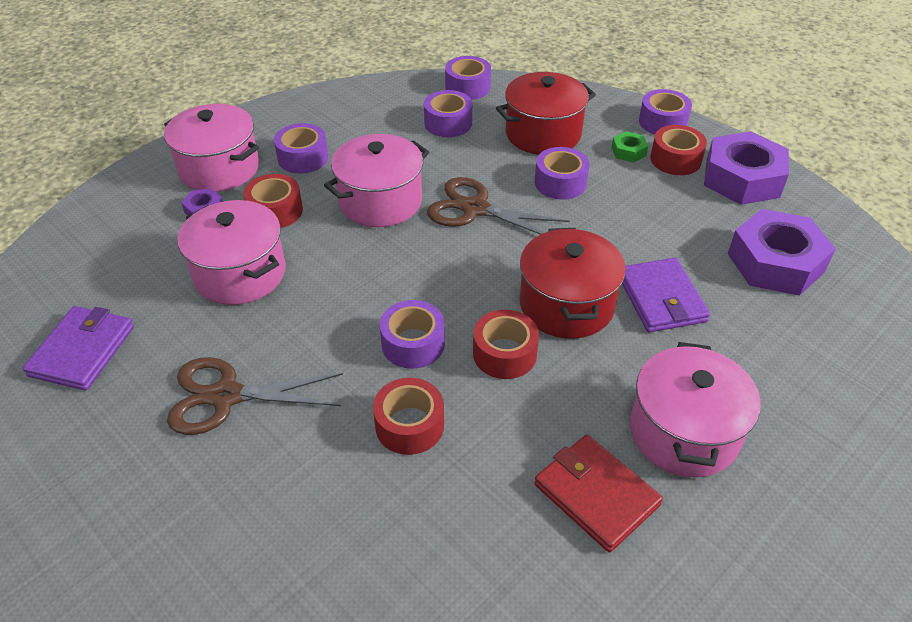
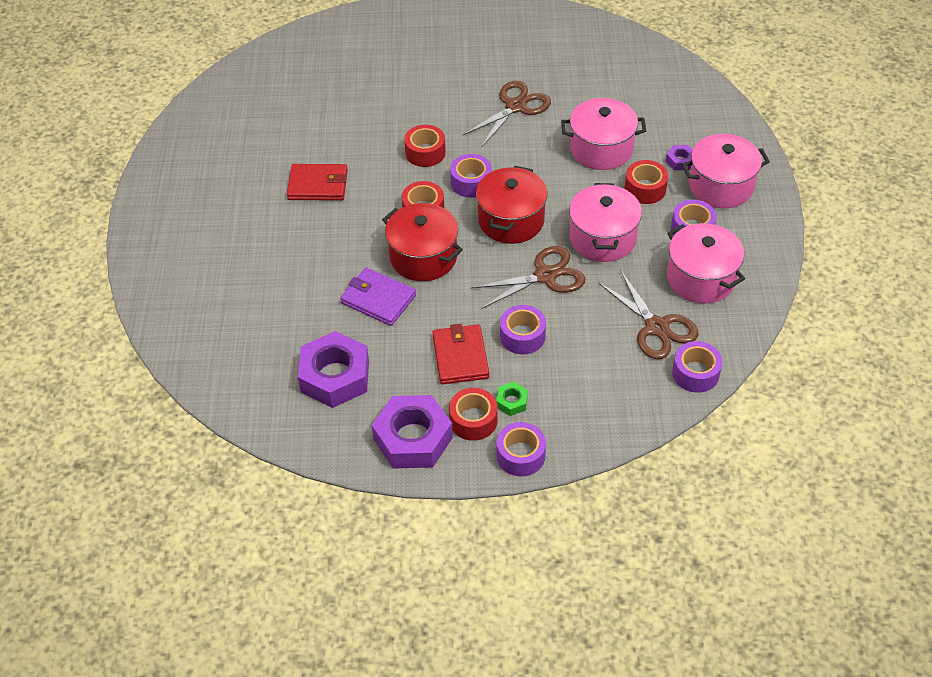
camera: 135 degrees right, 5 degrees up
purple wallet [23,306,134,390] -> none
purple tape [424,90,472,137] -> brown scissors [598,271,698,359]
red pot [496,72,596,155] -> red pot moved to [476,166,547,244]
pink pot [630,342,761,478] -> pink pot moved to [667,223,745,303]
none -> red wallet [432,324,489,384]

